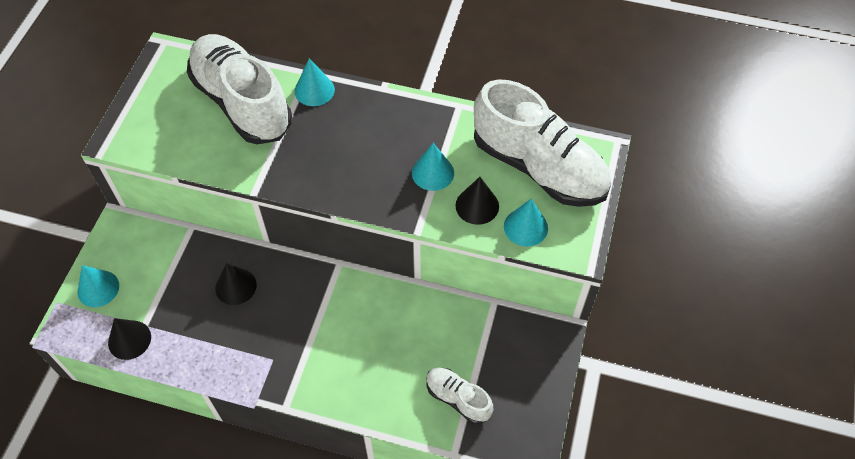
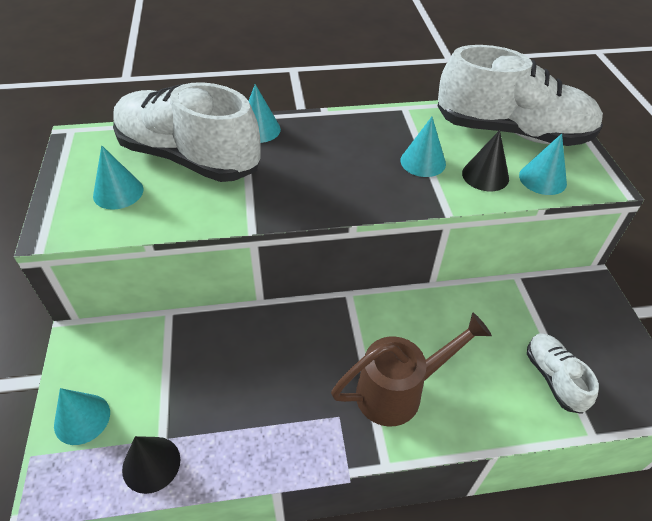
camera: 25 degrees left, 10 degrees down
black cone [215,263,257,305] -> none
white shoe [426,368,493,424] -> white shoe turned 60 degrees clockwise [527,333,599,414]
none -> turquoise cone [93,146,143,210]
none -> brown watering can [331,313,492,427]

